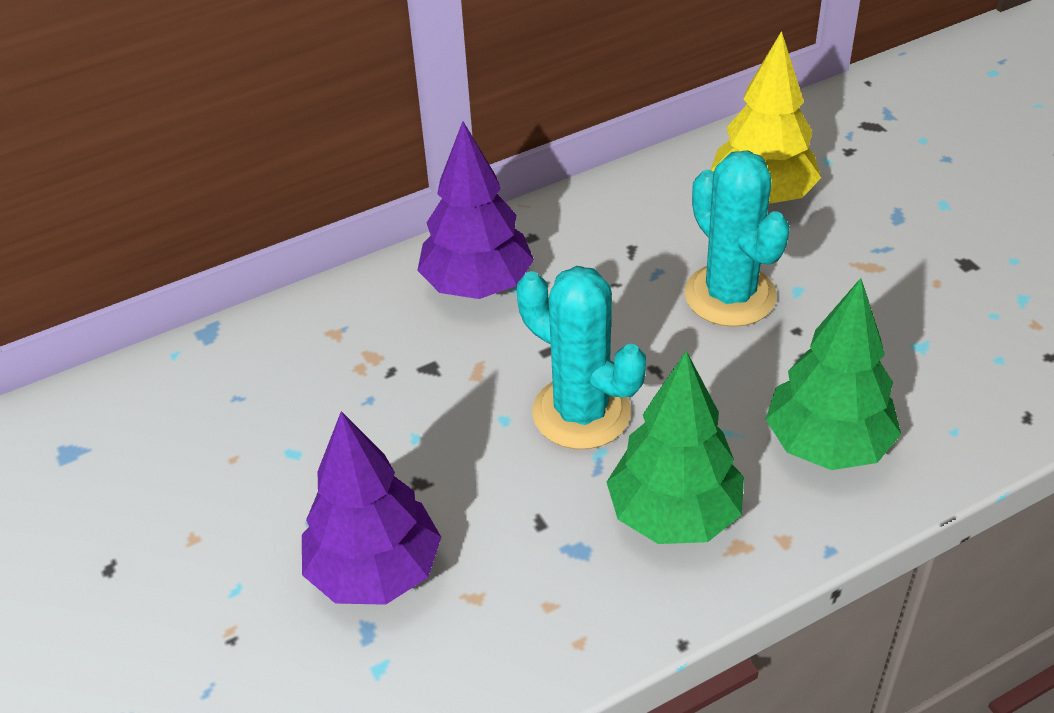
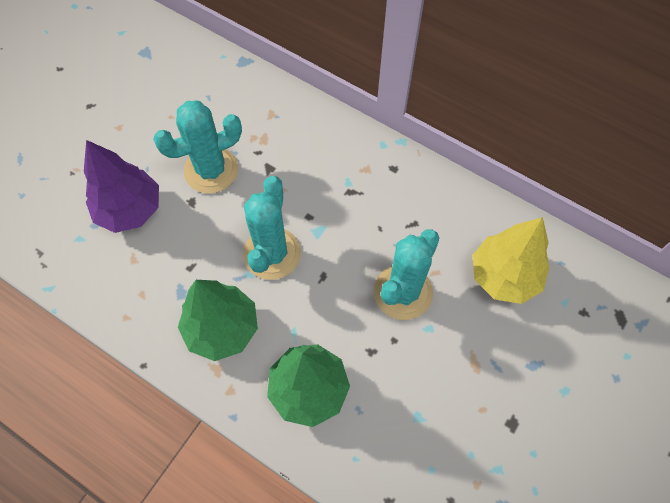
camera: 60 degrees right, 20 degrees up
purple tree [417,121,534,299] -> none
none -> turquoise cactus [153,100,242,193]

